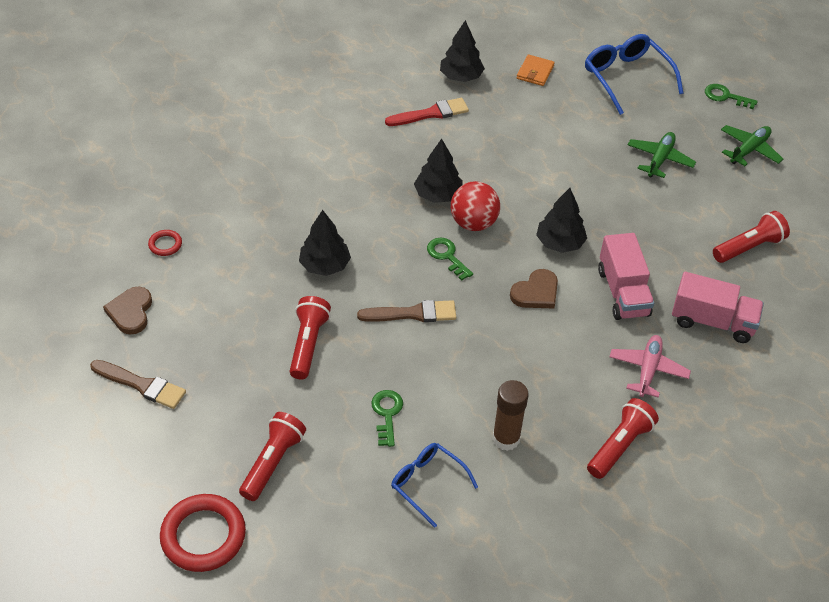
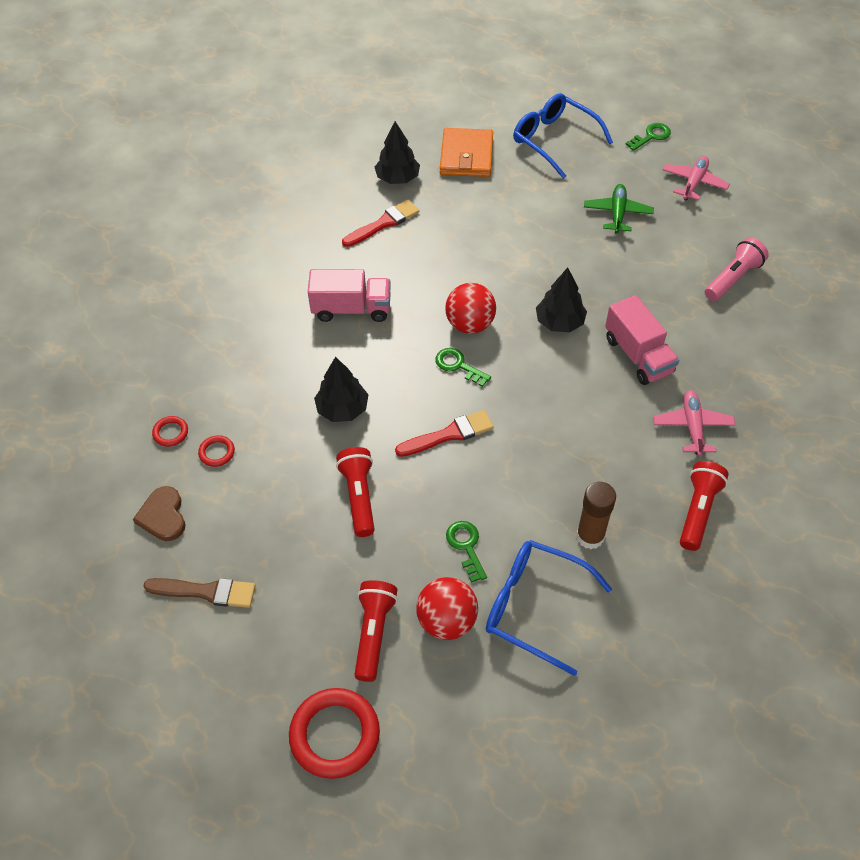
camera: 15 degrees left, 5 degrees up
brown brush [357,300,456,322] -> red brush [395,410,494,457]
blue glasses [391,443,478,528] -> blue glasses [486,540,612,676], size x1.55
black tree [414,139,463,203] -> none
brown heart [510,269,558,308] -> none
orange wallet [517,54,555,86] -> orange wallet [440,128,493,177], size x1.73
pink truck [672,272,764,343] -> pink truck moved to [308,269,391,322]
green key [705,84,758,109] -> green key turned 135 degrees clockwise [625,123,671,151]
red flashlight [713,211,790,263] -> pink flashlight [705,237,769,301]
green plane [721,125,783,166] -> pink plane [662,156,730,201]
none -> red ring [198,435,235,467]
none -> red ball [416,577,478,640]

